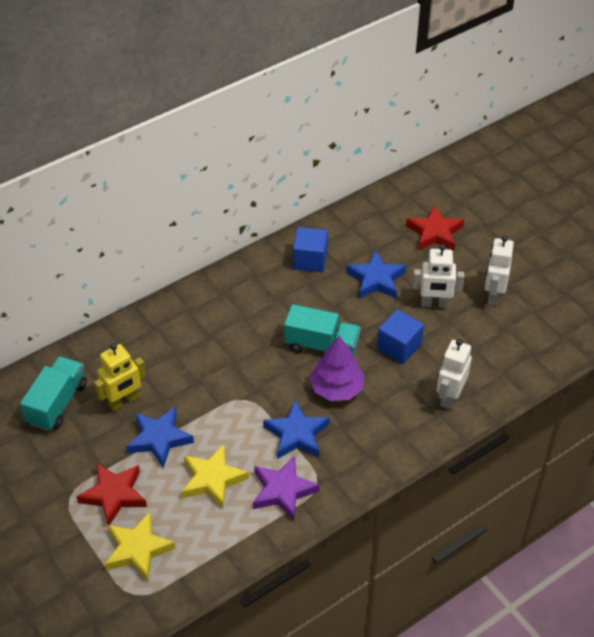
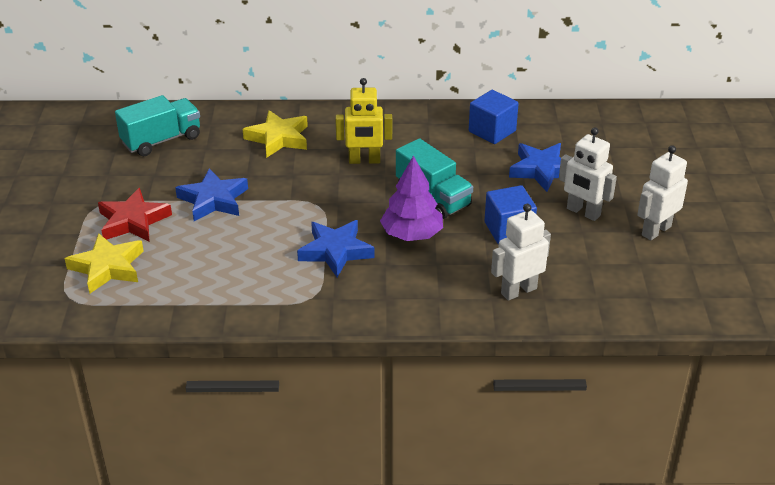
camera: 35 degrees right, 10 degrees down
yellow robot [94,343,146,411] -> yellow robot moved to [335,78,392,164]
yellow star [182,444,249,508] -> yellow star moved to [243,110,308,158]
purple star [253,456,320,521] -> none
red star [406,205,464,251] -> none

